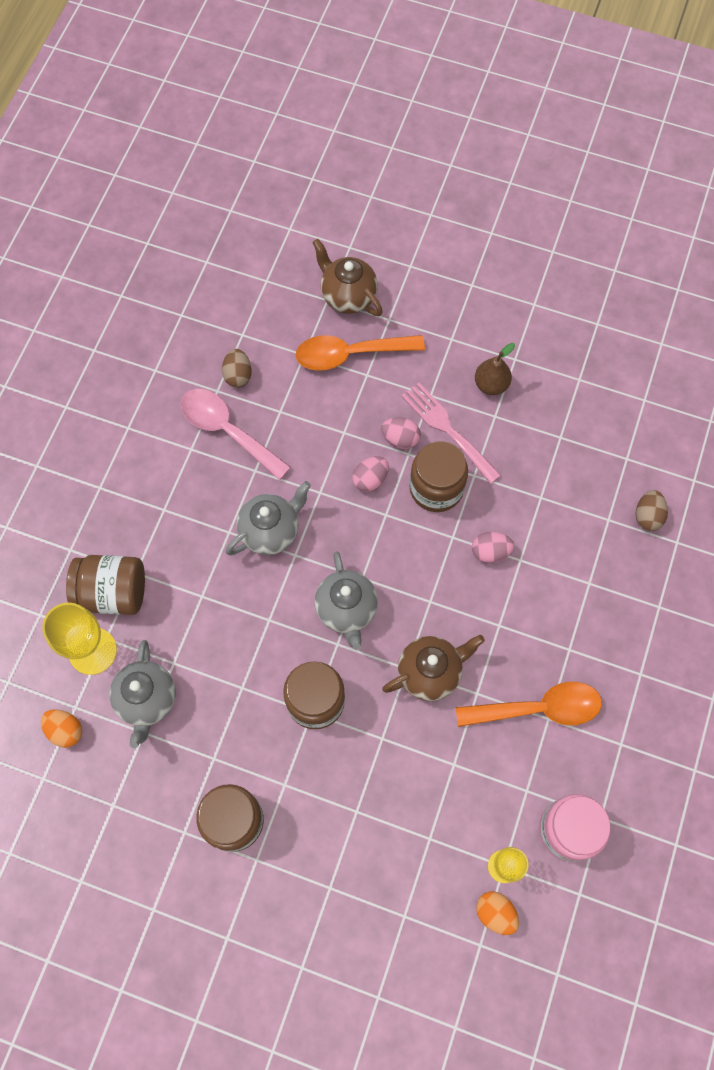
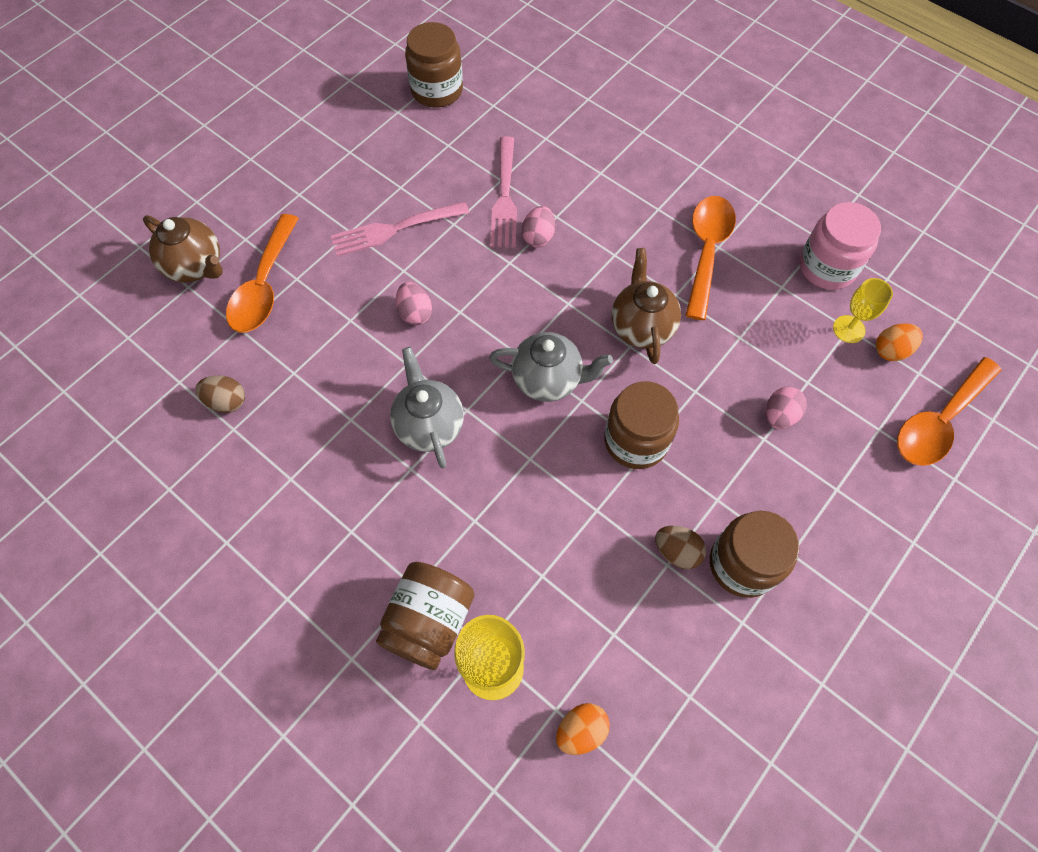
camera: 70 degrees left, 5 degrees down
grey teapot [109,640,176,748] -> none
pink spoon [181,389,291,480] -> none
brown teapot [312,239,383,316] -> brown teapot turned 120 degrees counterclockwise [143,215,223,283]
pink egg [381,417,421,449] -> pink egg moved to [765,387,807,429]
brown jar [409,441,468,512] -> brown jar moved to [405,22,463,108]
brown pear [475,343,515,395] -> none
brown egg [635,490,668,531] -> brown egg moved to [655,526,706,569]
none -> pink fork [490,136,517,248]
none -> orange spoon [897,357,1002,466]

